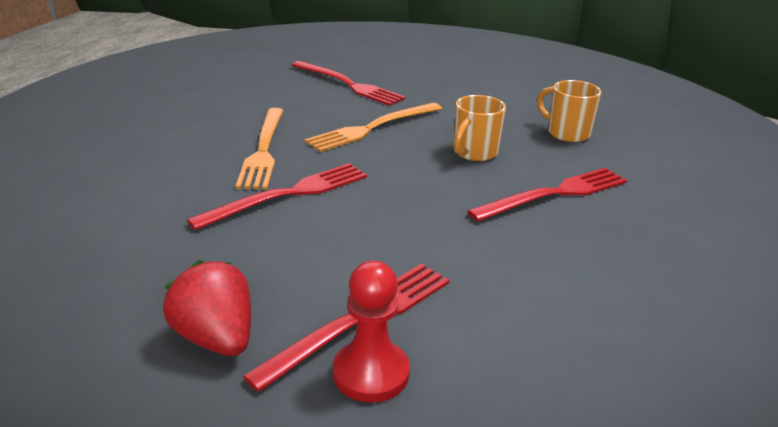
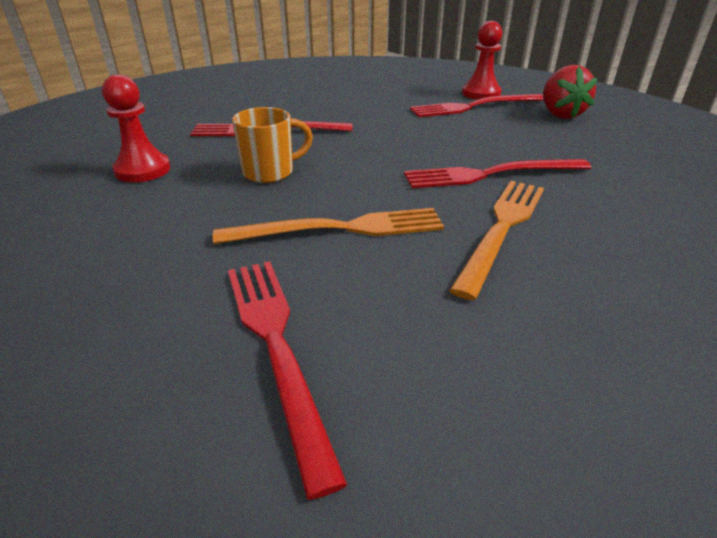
camera: 150 degrees left, 5 degrees up
orange mug [537,80,601,142] -> red pawn [102,74,170,182]

